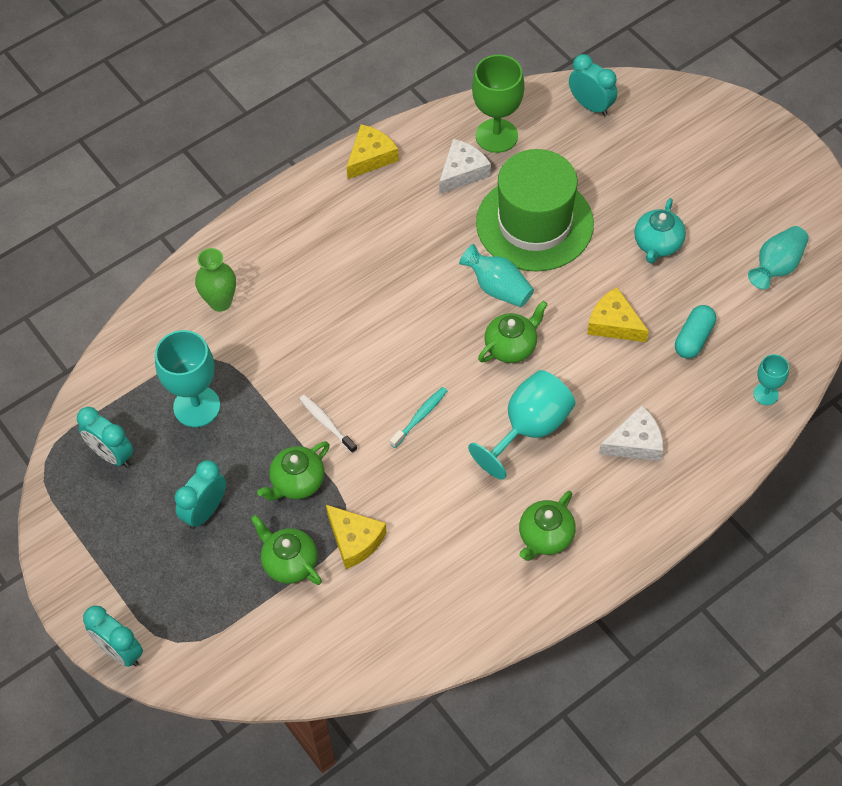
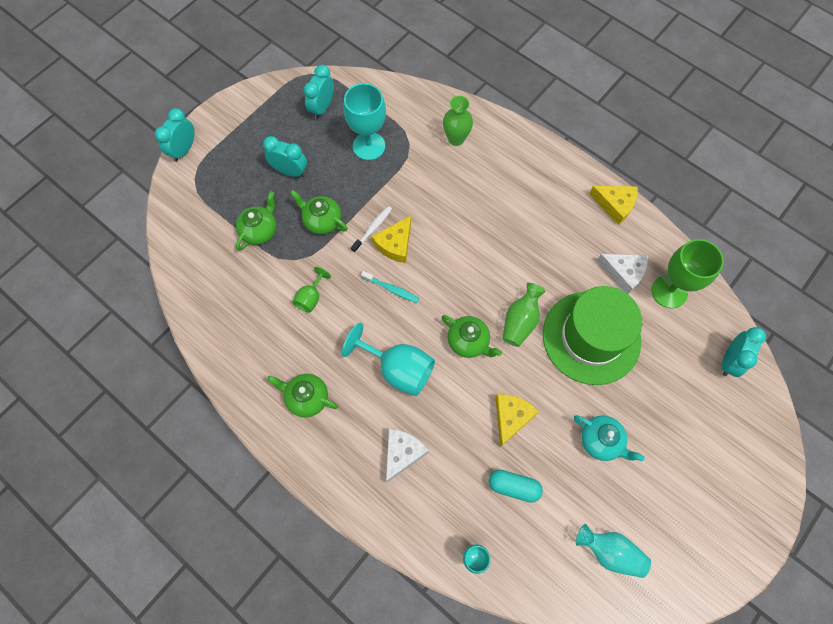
camera: 75 degrees right, 10 degrees up
yellow cheese [326,505,387,569] -> yellow cheese moved to [372,216,411,263]
turquoise vase [459,244,534,307] -> green vase [502,283,546,347]
white cheese [599,405,663,461] -> white cheese turned 120 degrees counterclockwise [386,429,429,482]
turquoise teapot [634,198,686,264] -> turquoise teapot turned 150 degrees counterclockwise [574,415,645,461]
none -> green goblet [293,267,331,313]

